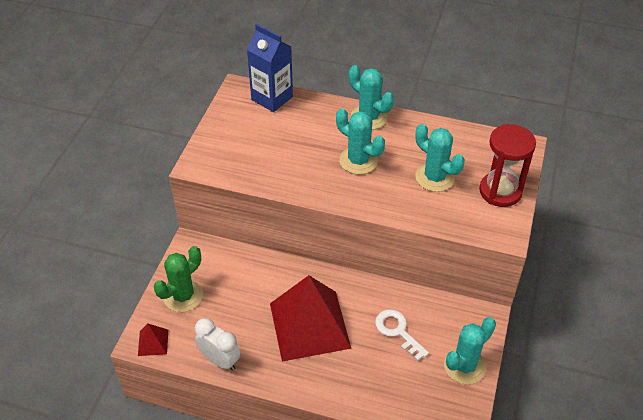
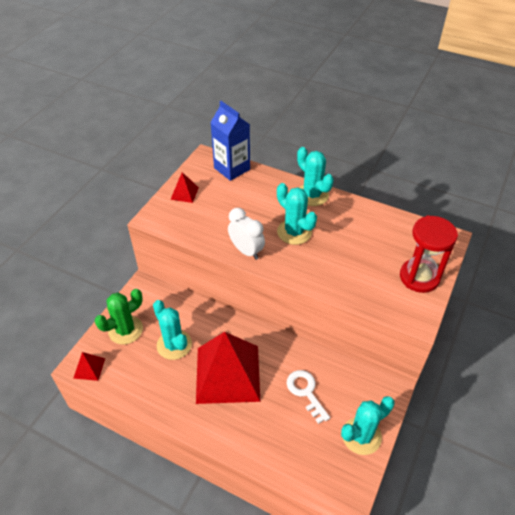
camera: 10 degrees right, 0 degrees up
white clock [195,318,240,371] -> white clock moved to [228,208,265,260]
turquoise cactus [415,124,465,192] -> turquoise cactus moved to [153,300,192,360]
none -> red pyramid [170,172,199,203]

